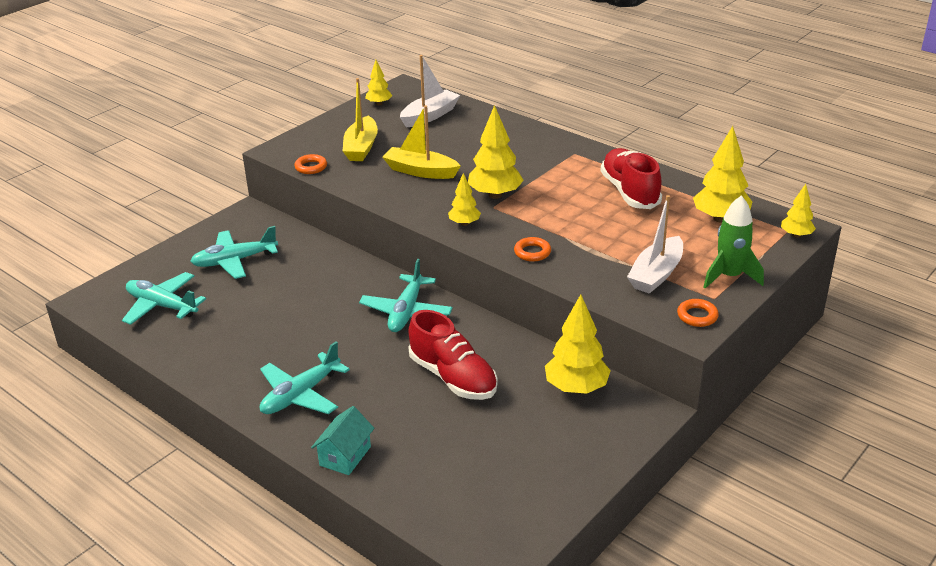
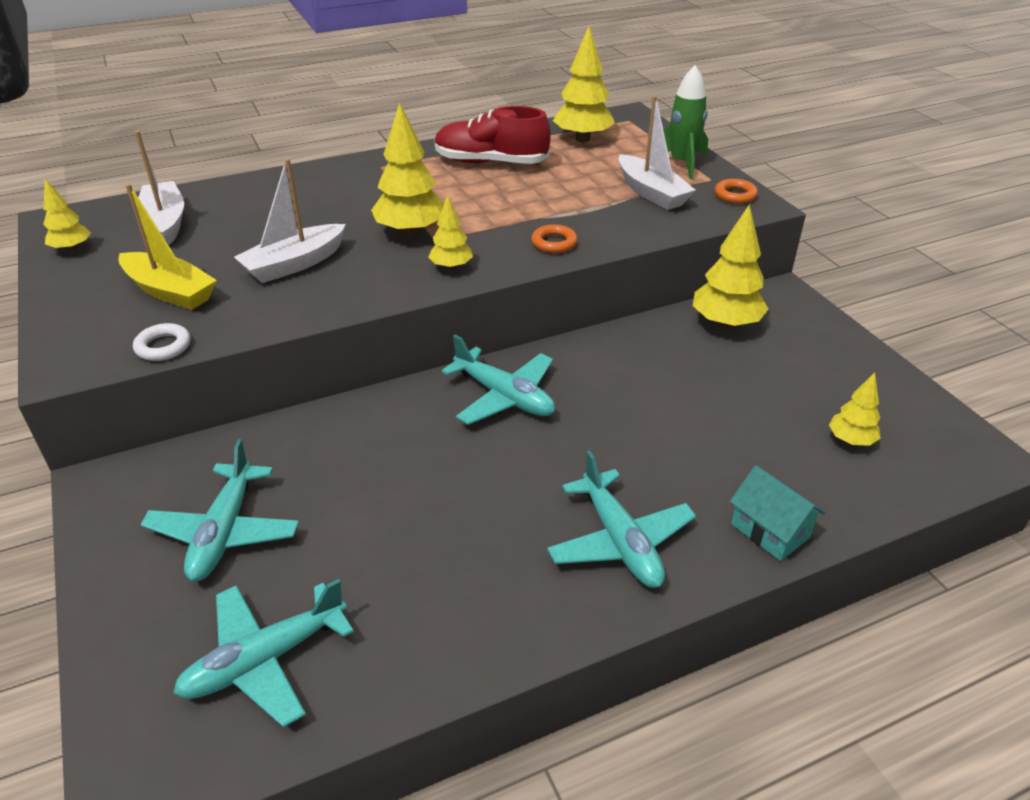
camera: 65 degrees left, 5 degrees up
orange ring [294,154,327,174] -> white ring [133,323,191,361]
yellow boat [382,105,461,179] -> white boat [234,159,346,283]
red shoe [409,310,498,400] -> none
yellow tree [781,184,816,238] -> yellow tree moved to [829,372,881,446]

